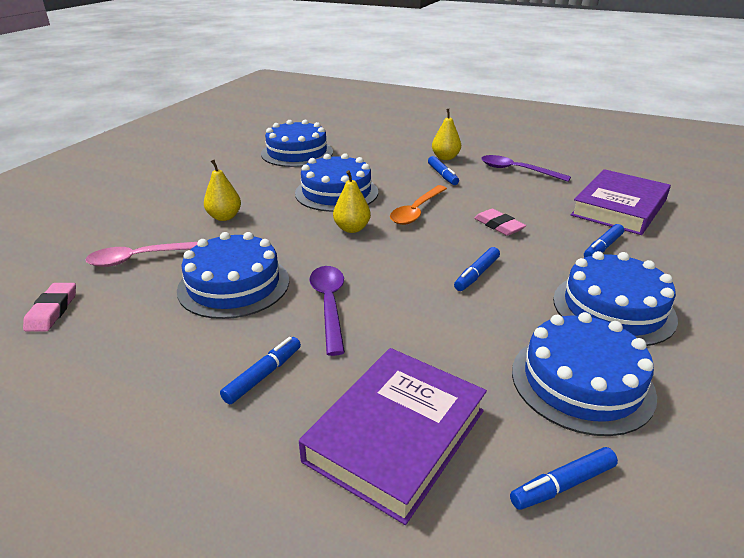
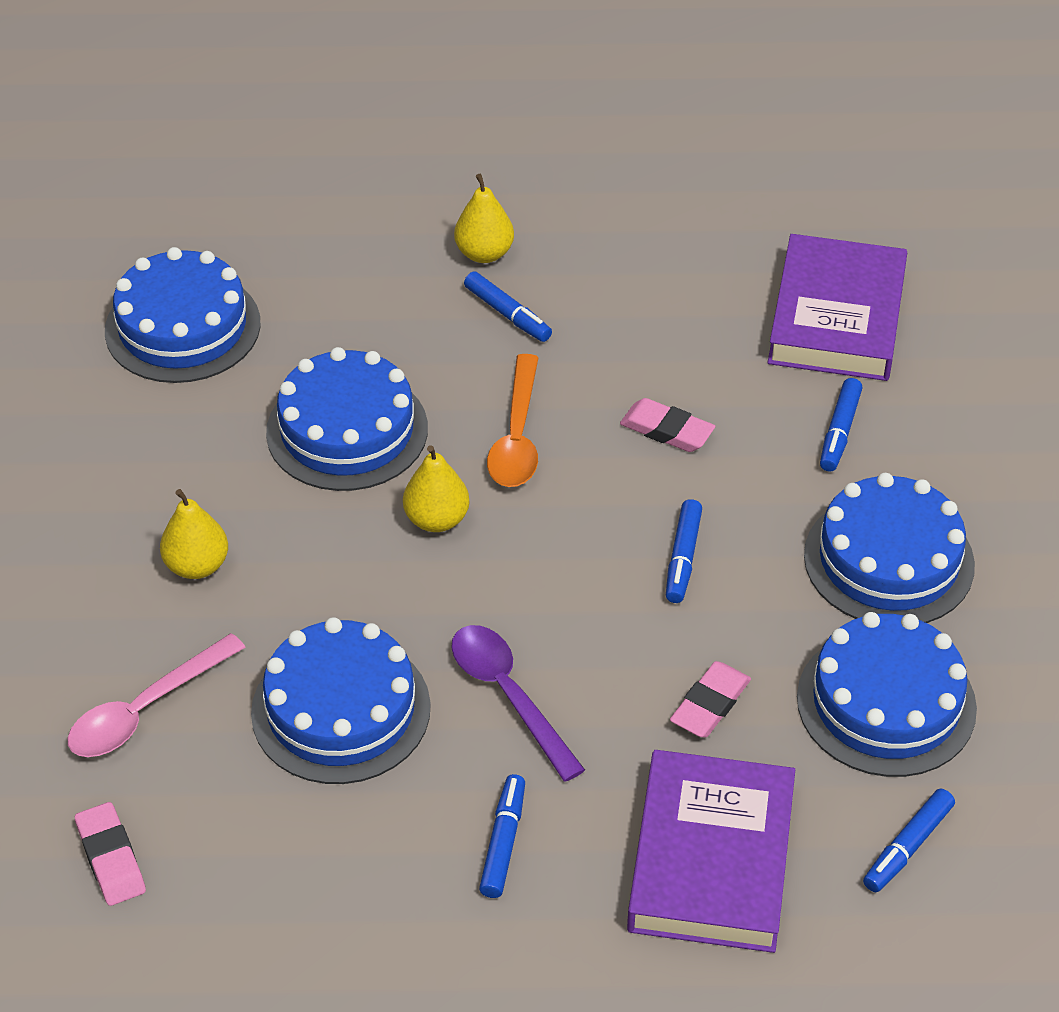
camera: 25 degrees left, 15 degrees up
purple spoon [481,155,571,182] -> none
none -> pink eraser [670,661,751,738]

